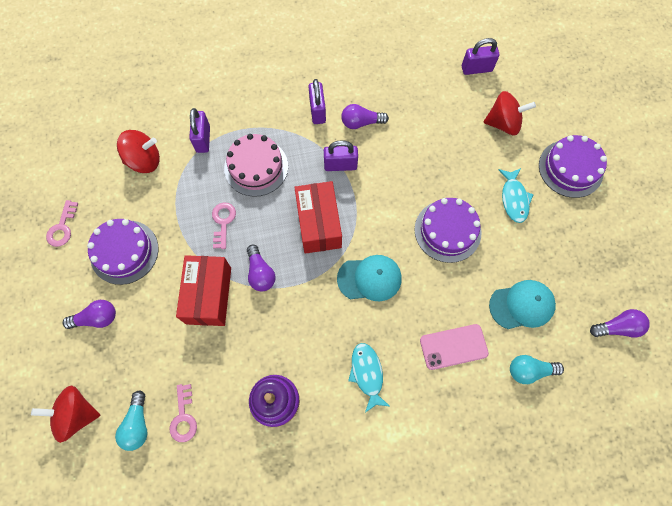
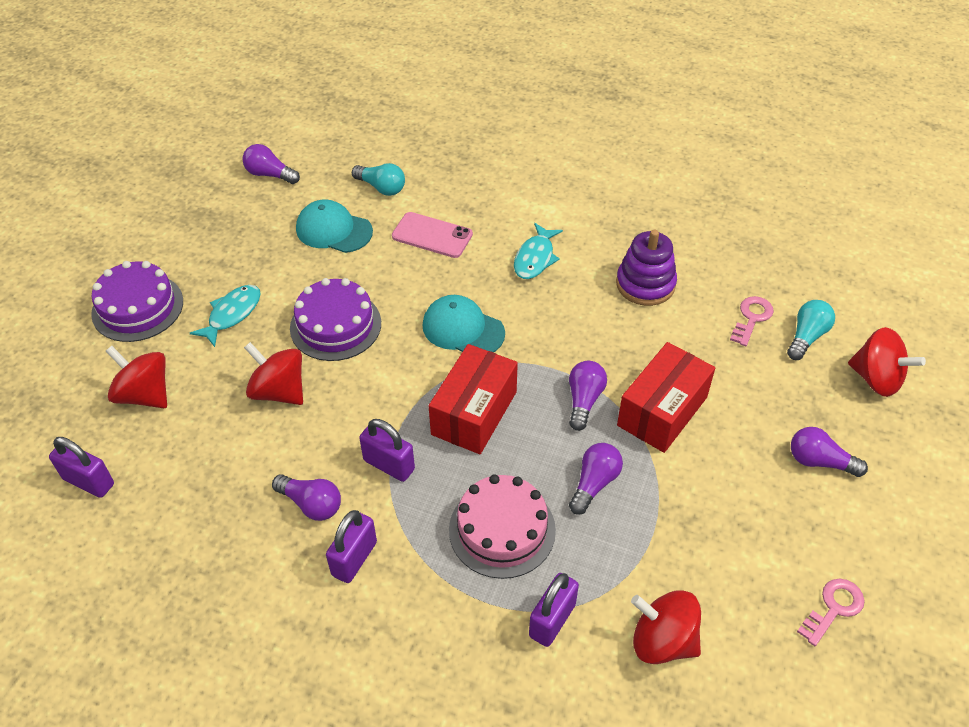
camera: 145 degrees left, 20 degrees down
purple cake [87,219,159,285] -> none
pink key [212,203,236,249] -> purple light bulb [569,443,623,515]
none -> red spinning top [244,342,303,405]

